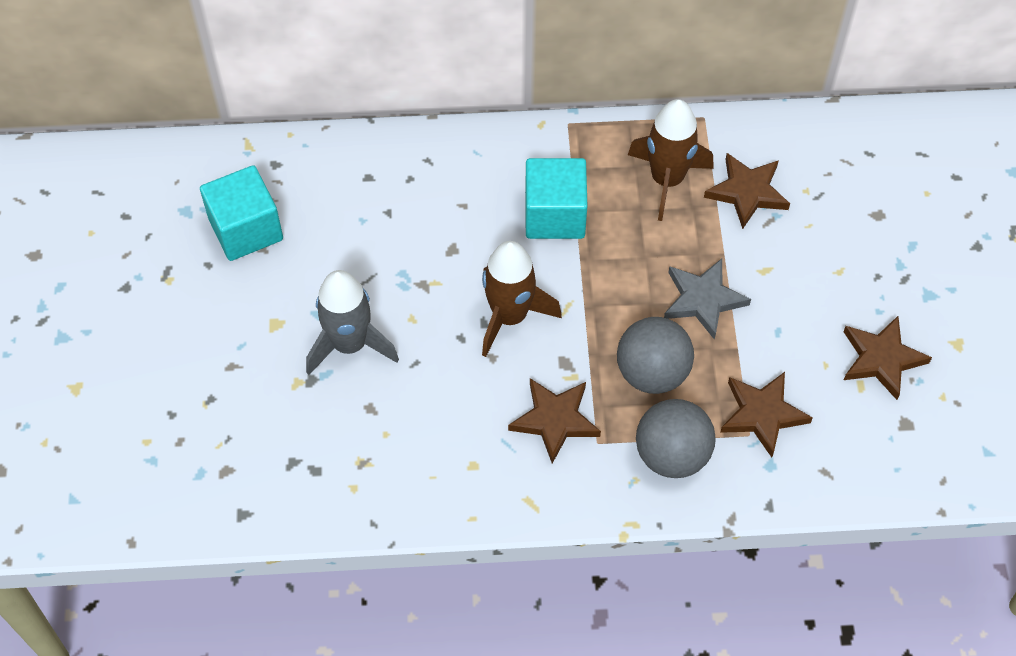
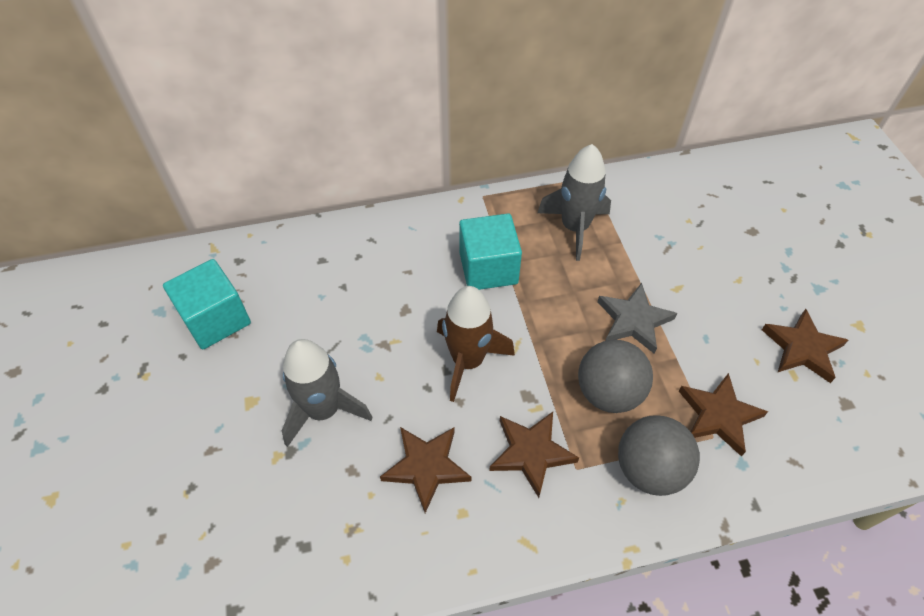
camera: 10 degrees left, 5 degrees down
brown rocket [628,99,714,221] -> grey rocket [537,144,611,261]
brown star [704,153,790,229] -> brown star moved to [380,427,471,513]

